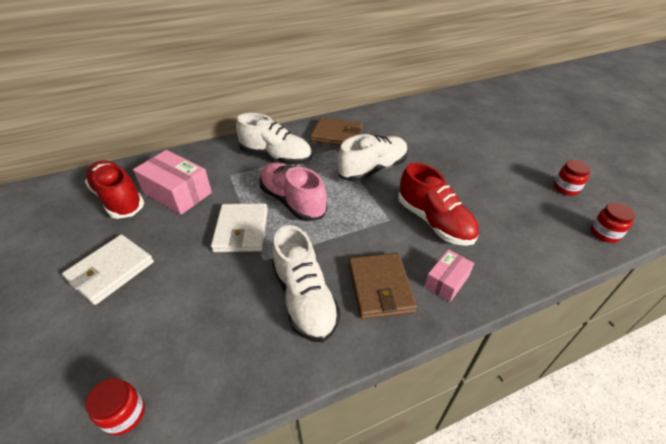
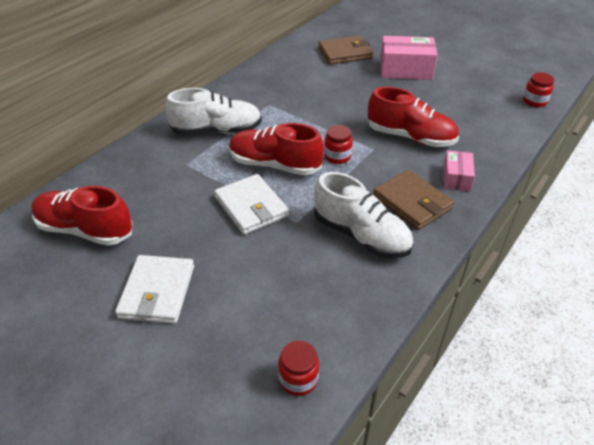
camera: 30 degrees left, 0 degrees up
pink box [133,150,212,215] -> pink box moved to [380,36,438,80]
pink shoe [260,163,327,221] -> red shoe [229,123,324,175]
brown wallet [311,117,363,146] -> brown wallet moved to [318,36,373,65]
white shoe [338,134,408,182] -> none
red jar [554,160,591,196] -> red jar moved to [324,125,353,164]

